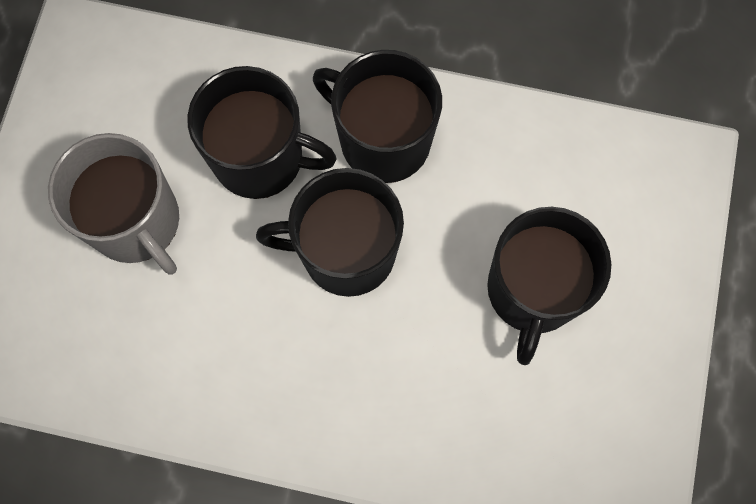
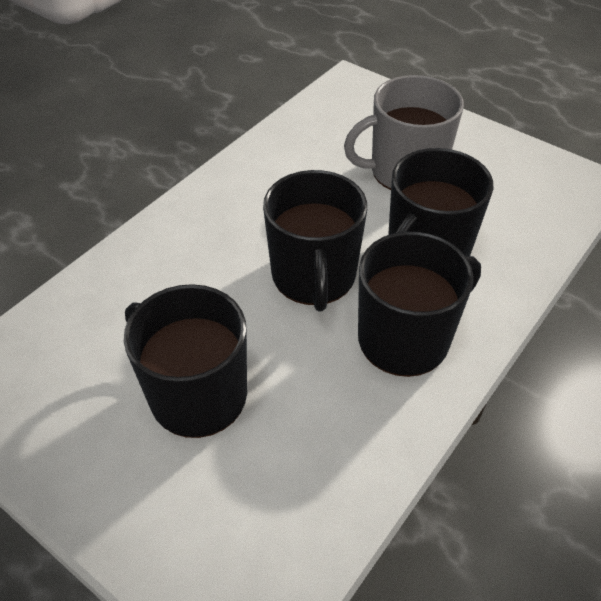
camera: 115 degrees right, 25 degrees down
black mug [256,168,404,297] -> black mug turned 150 degrees clockwise [263,170,367,312]

